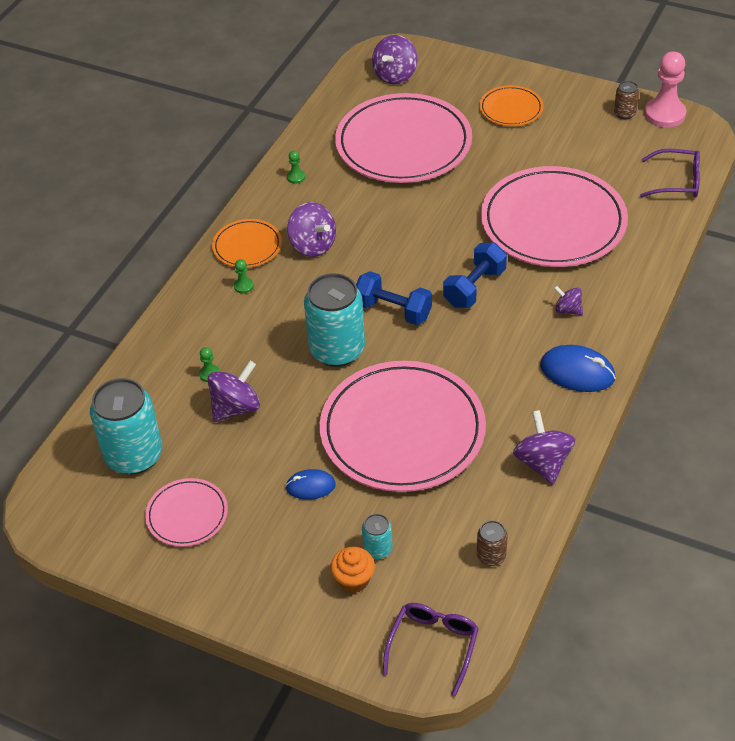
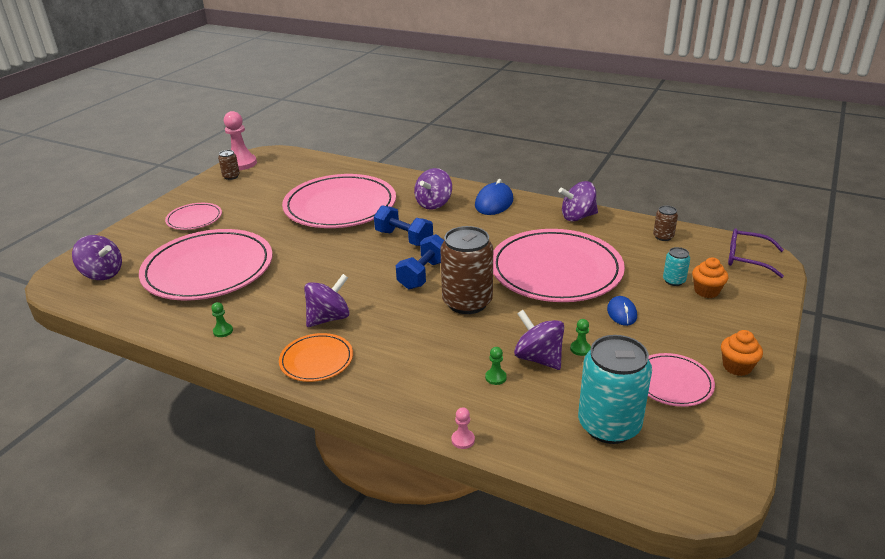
camera: 90 degrees left, 15 degrees down
green pawn [234,259,254,293] -> green pawn moved to [570,319,591,356]
turquoise can [304,273,365,367] -> brown can [440,226,493,314]
orange plate [479,85,543,126] -> pink plate [165,203,222,230]
purple spinning top [554,286,583,315] -> purple spinning top [414,168,452,210], size x1.71
purple glasses [640,149,700,197] -> none
none -> pink pawn [451,407,475,449]
none -> orange cupcake [721,330,763,376]

